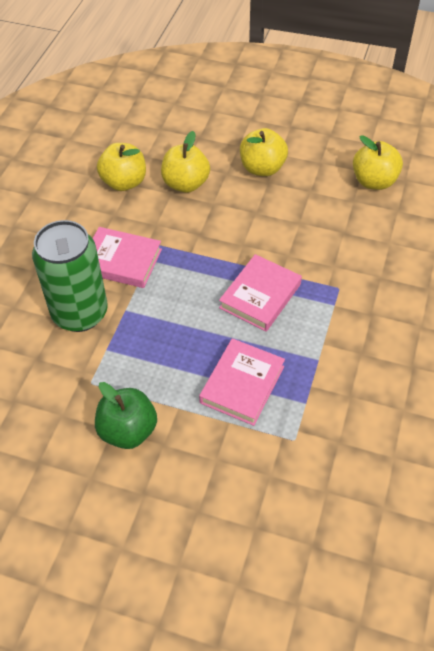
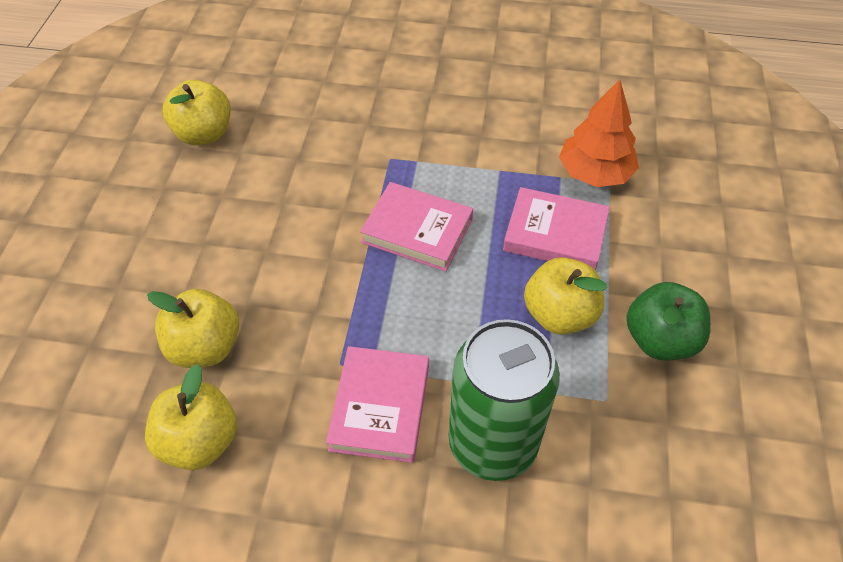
camera: 100 degrees left, 0 degrees up
yellow apple [240,128,288,176] -> yellow apple moved to [524,257,607,335]
none -> orange tree [559,80,639,187]

